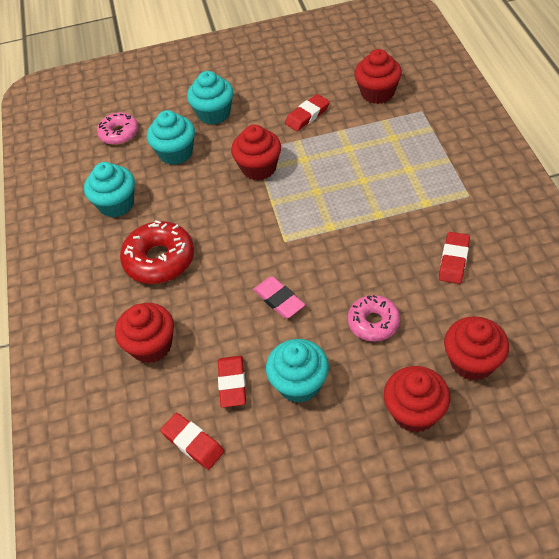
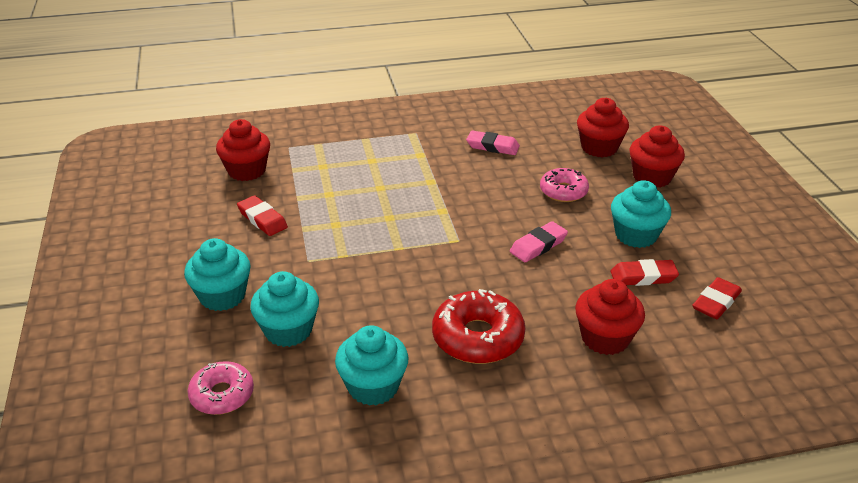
camera: 95 degrees left, 15 degrees down
red cupcake [231,125,281,180] -> none
red eraser [439,232,470,284] -> pink eraser [466,130,520,155]

